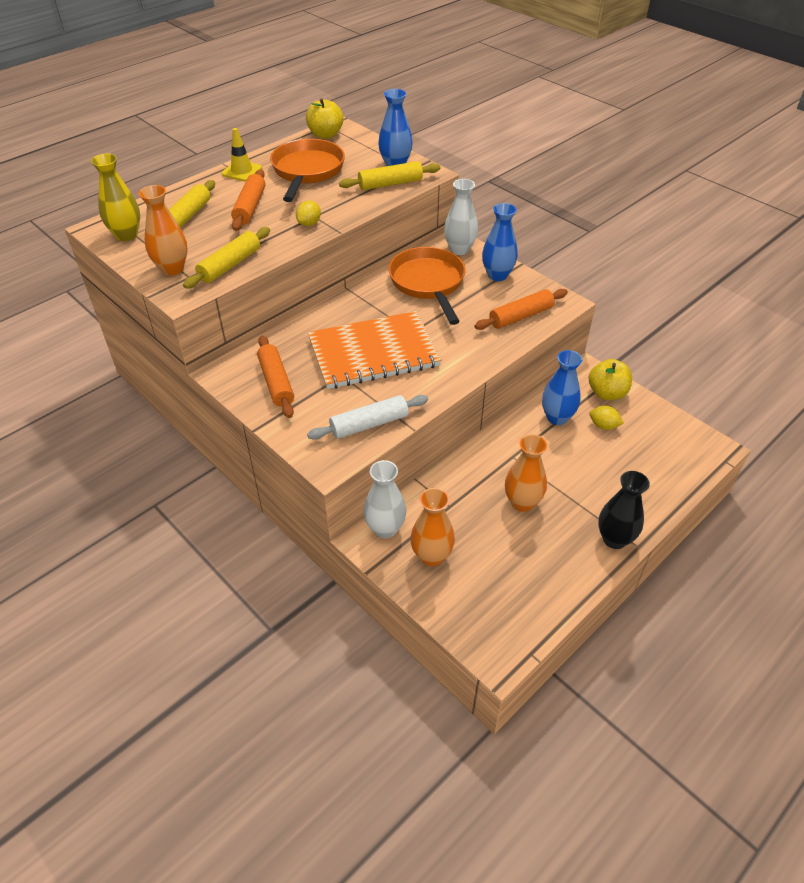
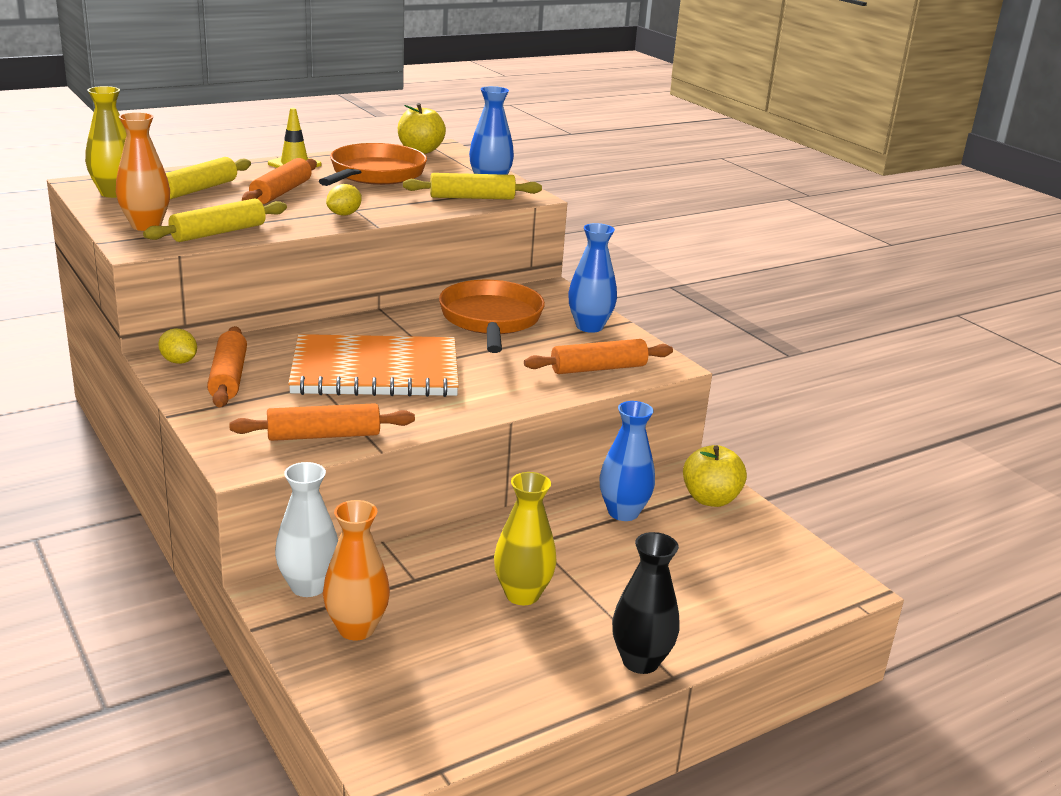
camera: 10 degrees right, 20 degrees down
white rolling pin [307,395,428,440] -> orange rolling pin [229,403,415,441]
white vase [444,179,478,255] -> none
orange vase [505,434,547,512] -> yellow vase [494,472,557,605]
yellow lemon [590,406,624,430] -> yellow lemon moved to [158,328,197,364]

